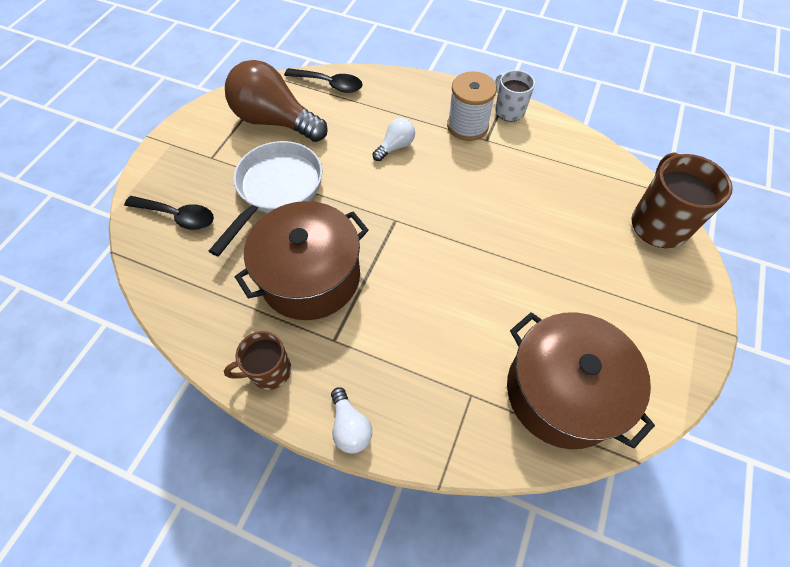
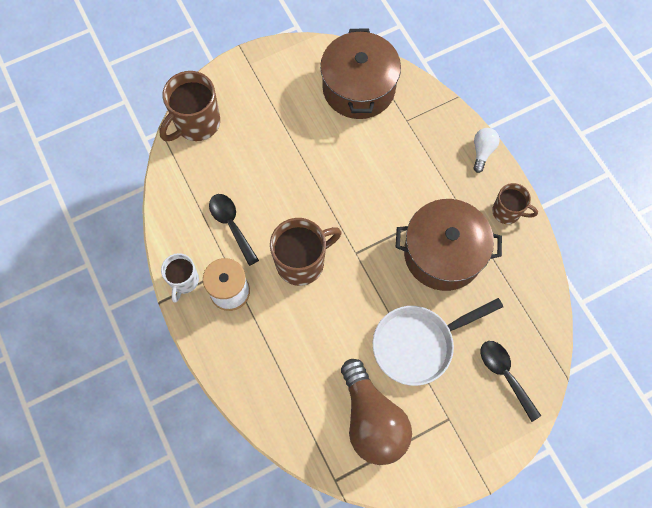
camera: 140 degrees left, 10 degrees up
black spoon [284,68,363,93] -> black spoon moved to [209,194,259,266]
white light bulb [373,118,415,161] -> none
none -> brown mug [270,218,342,286]

